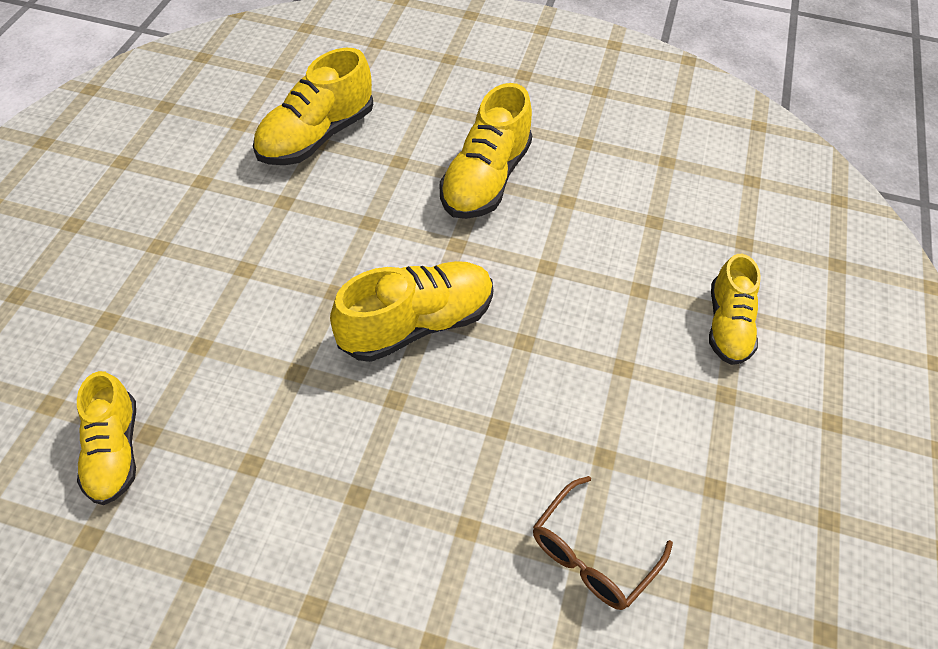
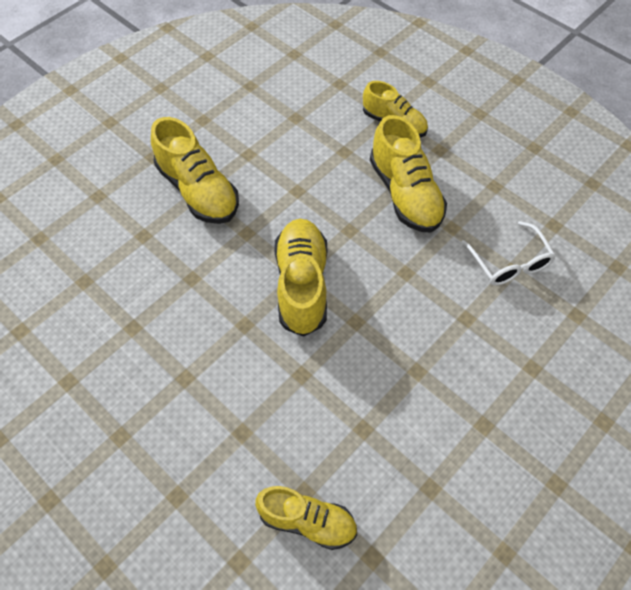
camera: 60 degrees left, 5 degrees up
yellow shoe [253,48,373,165] -> yellow shoe moved to [370,115,447,233]
brown glasses [533,476,673,610] -> white glasses [462,221,556,286]

